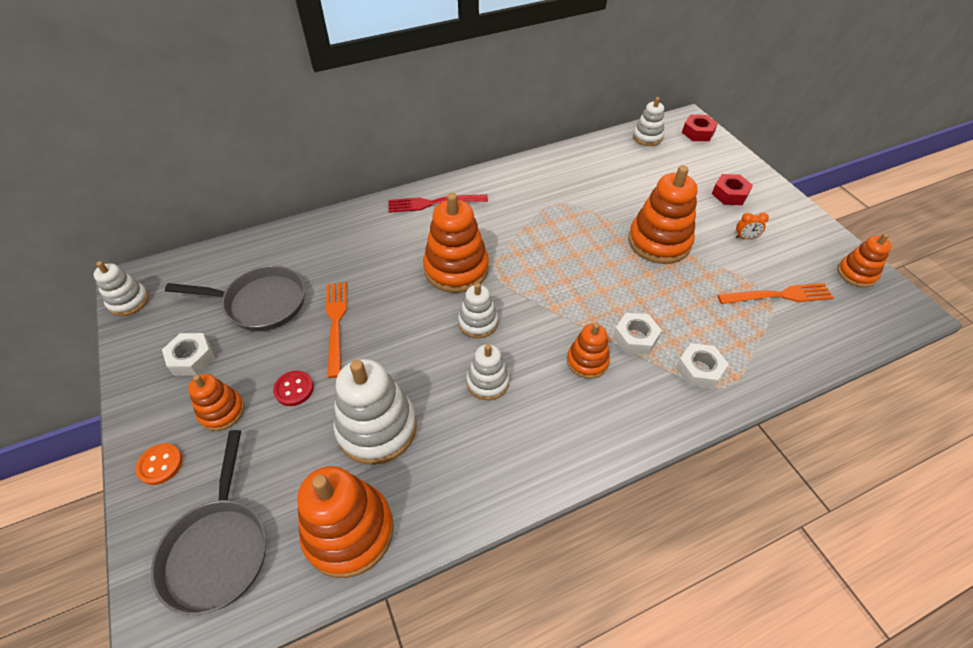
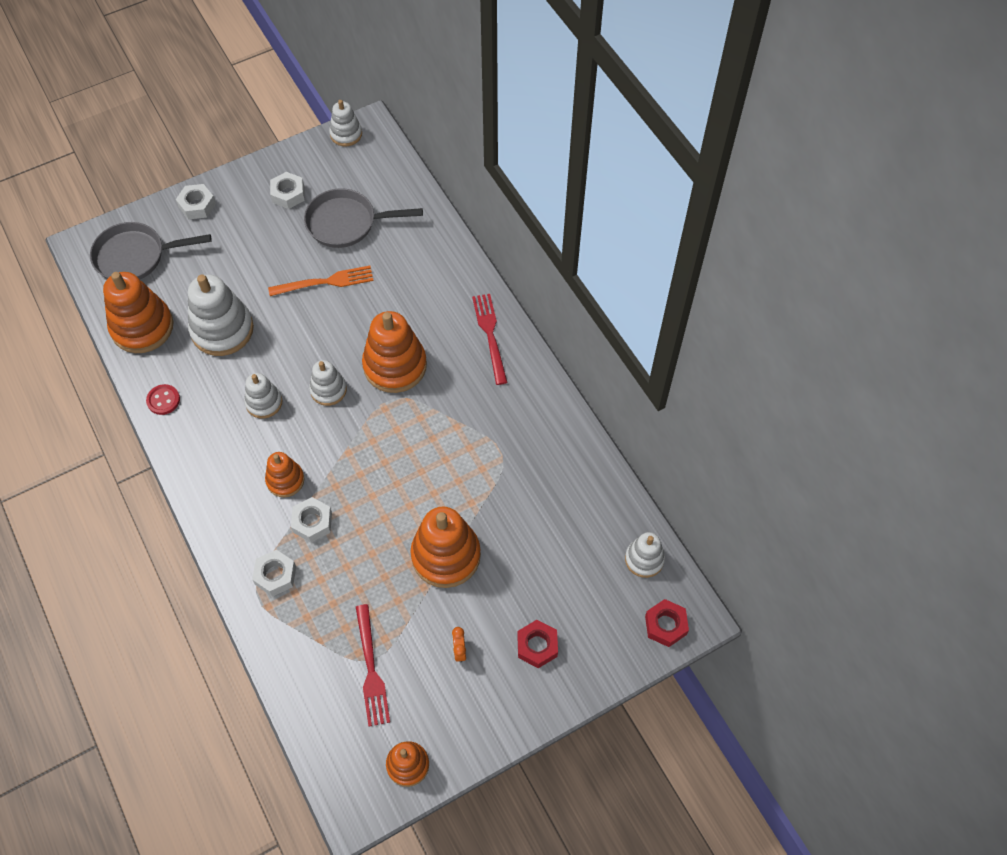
camera: 85 degrees right, 10 degrees up
orange button [136,443,182,485] -> white nut [176,184,216,219]
grey pan [165,266,305,331] -> grey pan turned 90 degrees clockwise [304,188,423,248]
orange stacking toy [188,374,245,431] -> none
red button [273,371,314,406] -> red button moved to [146,384,180,415]
orange fork [718,283,834,304] -> red fork [356,604,390,727]

